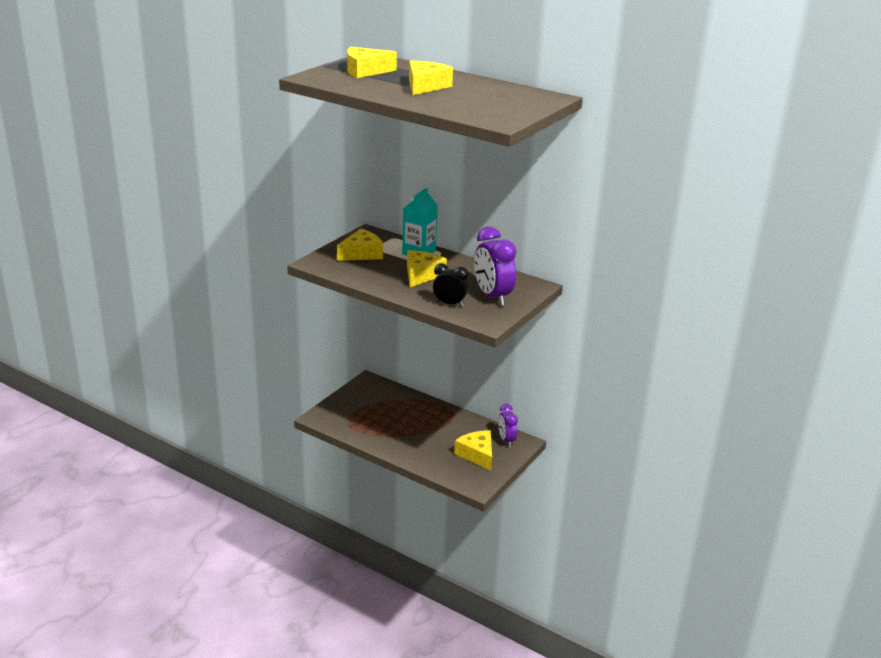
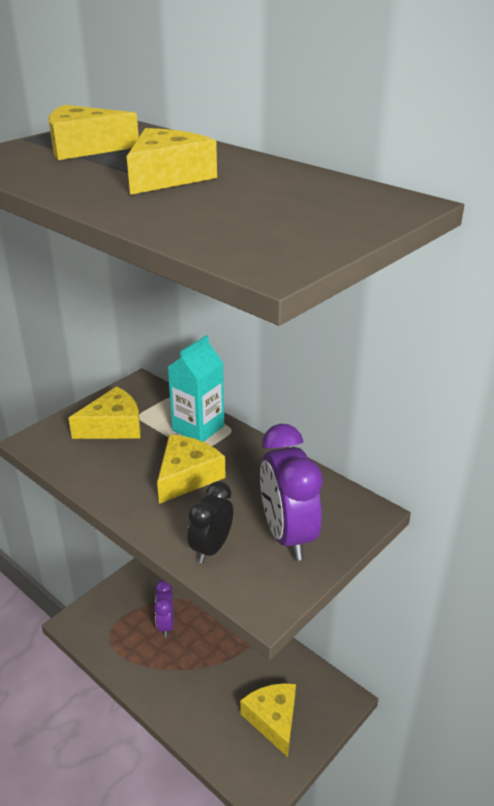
camera: 10 degrees right, 5 degrees up
black clock [433,263,468,307] -> black clock turned 90 degrees counterclockwise [188,481,233,563]
purple clock [498,404,518,447] -> purple clock moved to [154,580,174,638]

